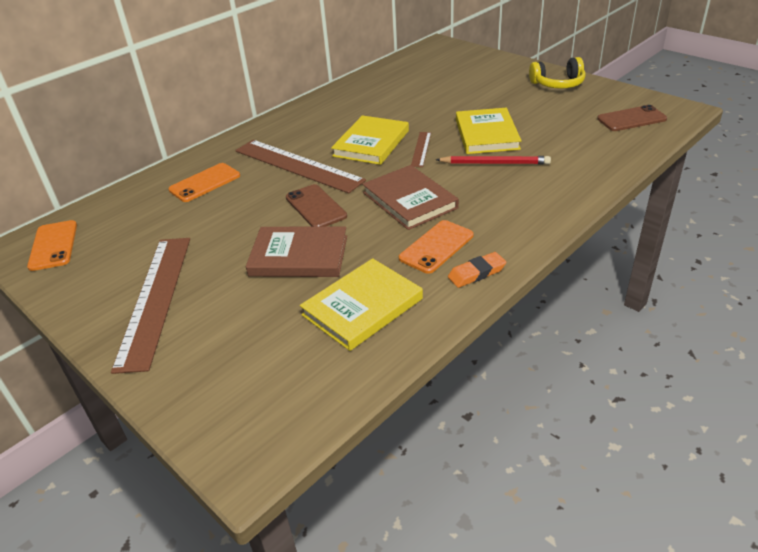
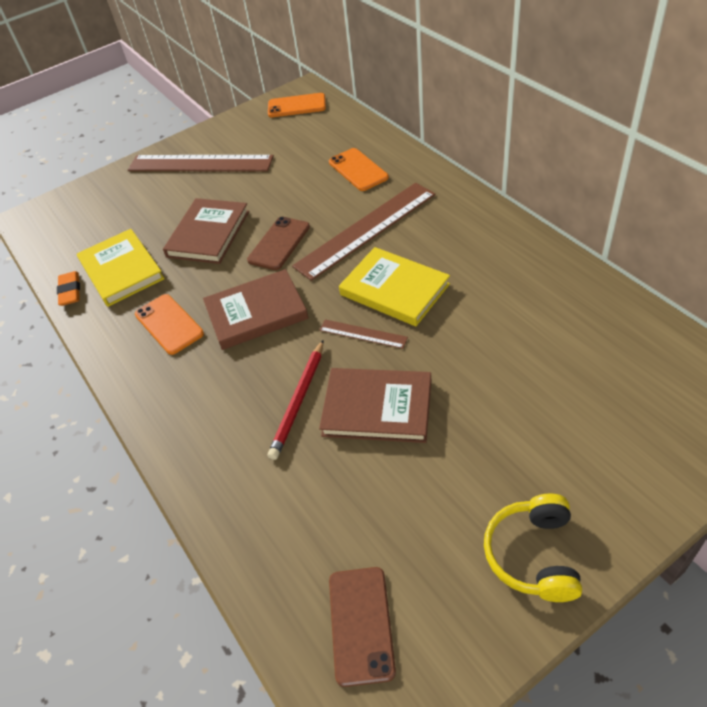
camera: 105 degrees right, 10 degrees up
brown phone [286,184,347,227] -> brown phone turned 45 degrees counterclockwise [247,217,310,270]
orange eraser [448,252,506,288] -> orange eraser moved to [57,271,80,306]
yellow book [456,108,522,154] -> brown book [319,368,431,443]

